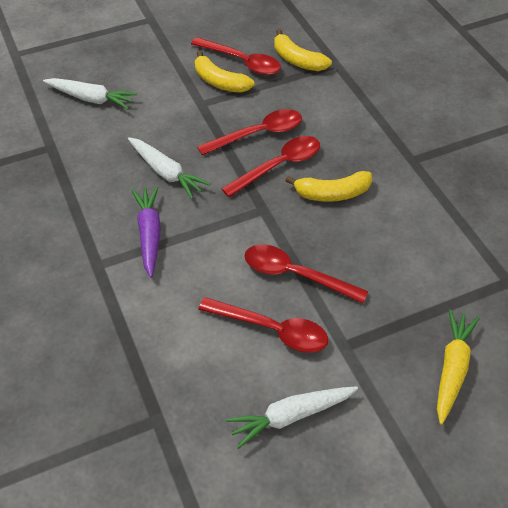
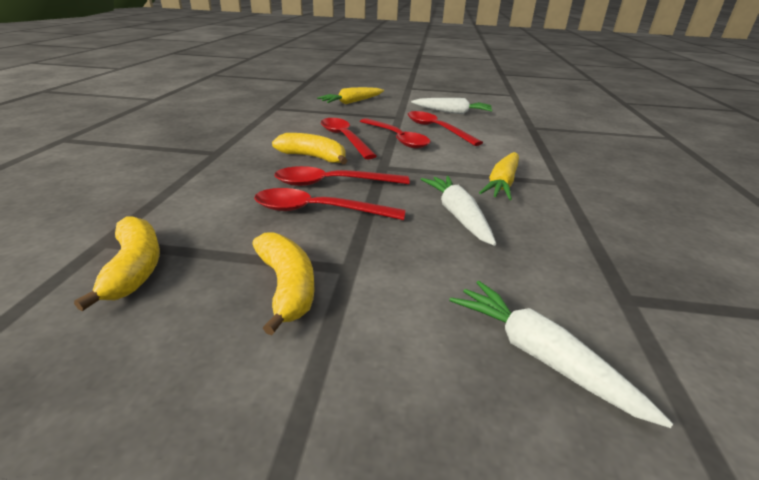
camera: 150 degrees left, 20 degrees down
purple carrot [132,186,161,278] -> yellow carrot [479,152,519,200]
red spoon [191,37,281,75] -> red spoon moved to [321,118,377,159]

